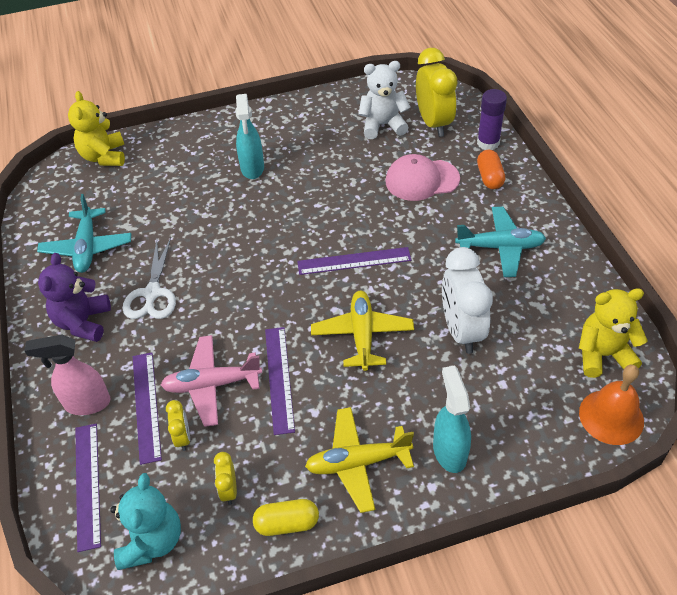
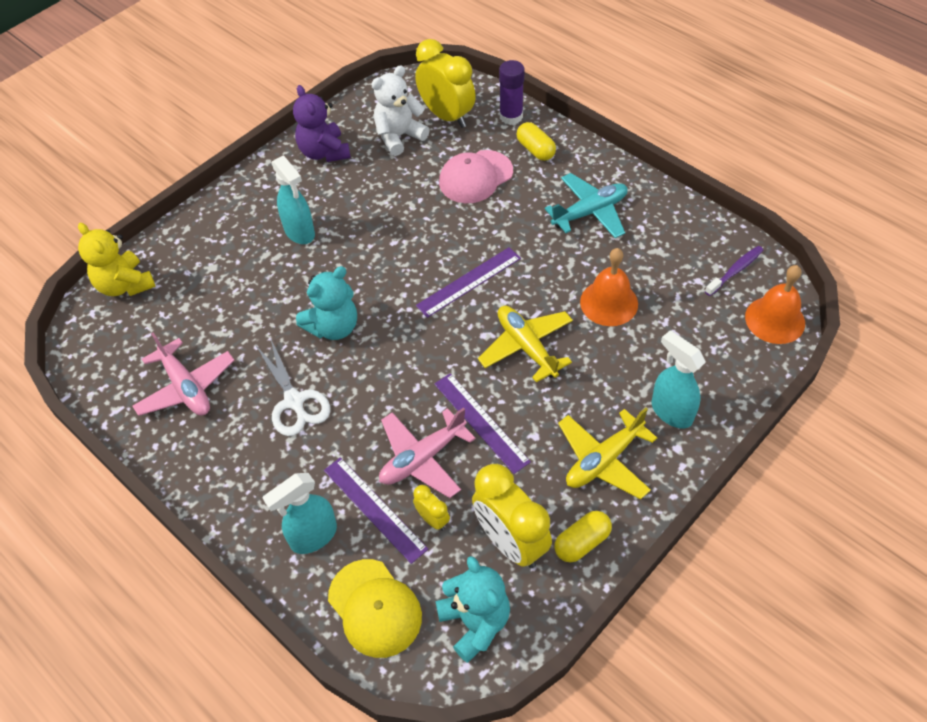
camera: 30 degrees left, 5 degrees up
pink spray bottle [24,335,111,415] -> turquoise spray bottle [262,473,337,554]
turquoise plane [37,194,131,273] -> pink plane [132,332,234,416]
purple teddy bear [38,253,111,342] -> purple teddy bear moved to [293,85,351,162]
purple ruler [75,424,101,552] -> yellow cap [328,559,422,658]
yellow clock [214,452,237,505] -> yellow clock [472,464,552,568], size x2.14
white clock [442,247,493,354] -> orange bell [580,248,638,326]
orange capsule [477,150,505,189] -> yellow capsule [516,122,556,161]
yellow teddy bear [579,288,648,378] -> purple toothbrush [705,246,763,296]
none -> turquoise teddy bear [296,266,357,340]

